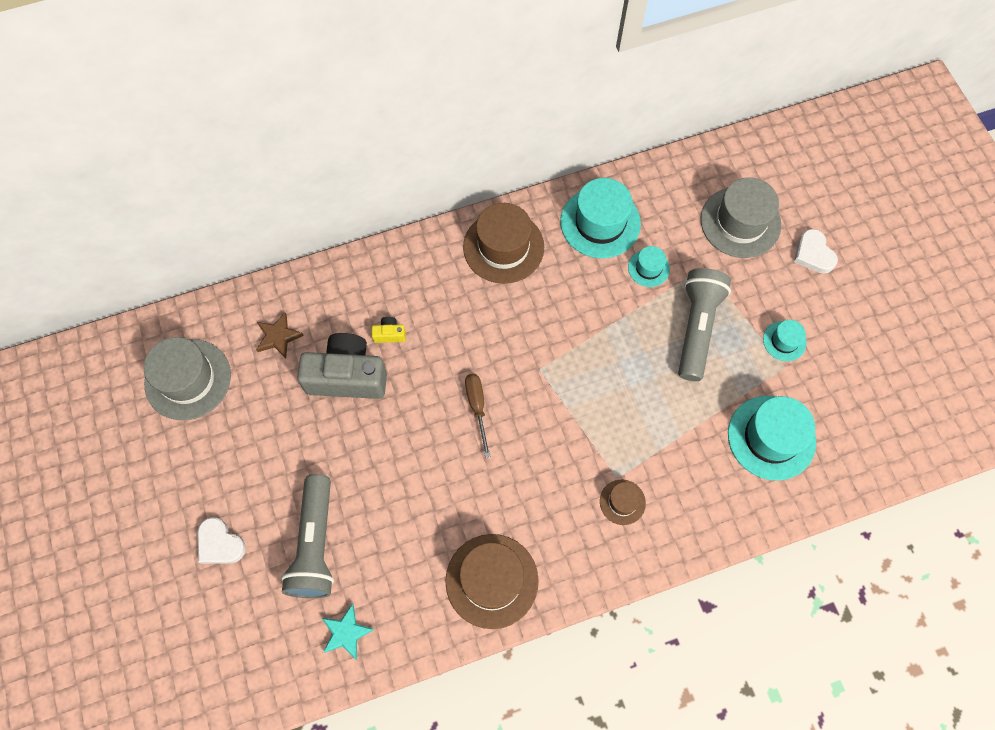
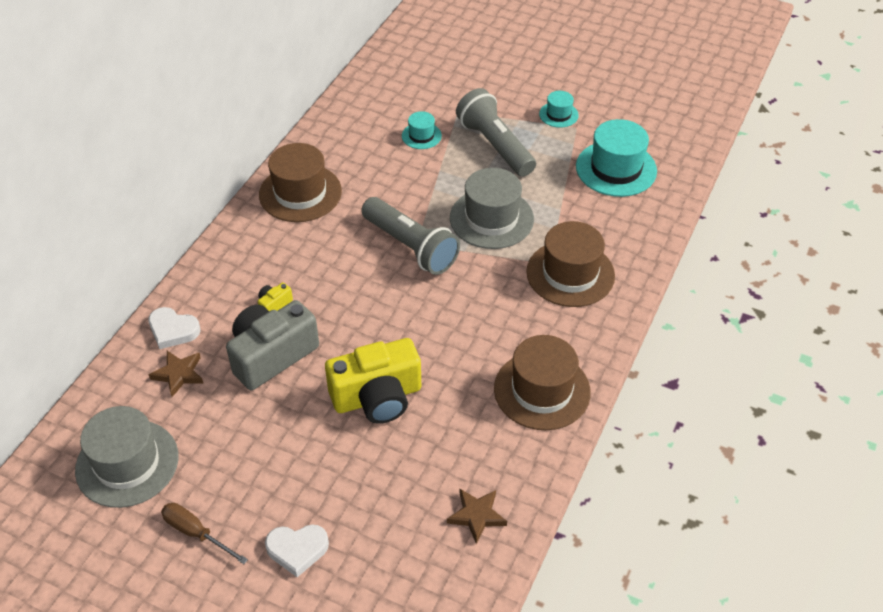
camera: 45 degrees left, 20 degrees down
grey flashlight [281,474,334,598] -> grey flashlight moved to [361,197,460,275]
turquoise star [322,604,374,660] -> brown star [447,489,507,544]
brown screwdriver [465,374,491,458] -> brown screwdriver moved to [161,503,248,564]
turquoise hat [560,178,641,258] -> none
brown hat [600,480,646,525] -> brown hat [526,221,615,307], size x1.96
grey hat [701,177,781,258] -> grey hat moved to [450,168,534,249]
white heart [794,229,838,274] -> white heart moved to [148,307,201,349]
none -> yellow camera [325,338,421,424]

